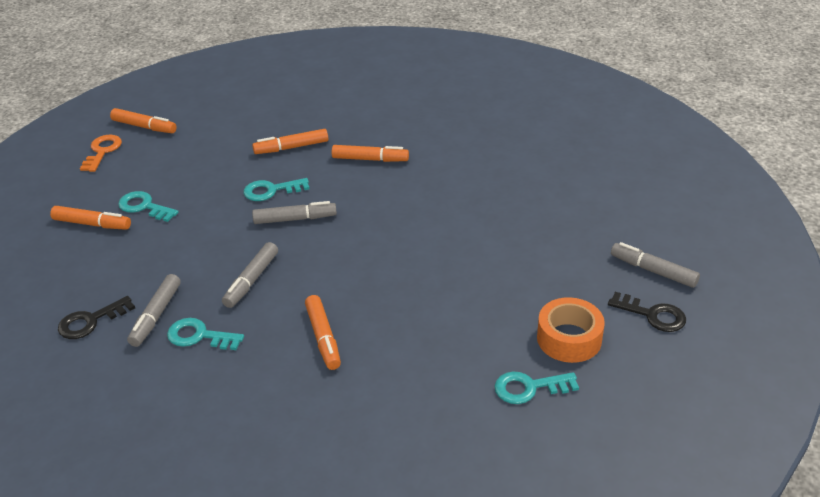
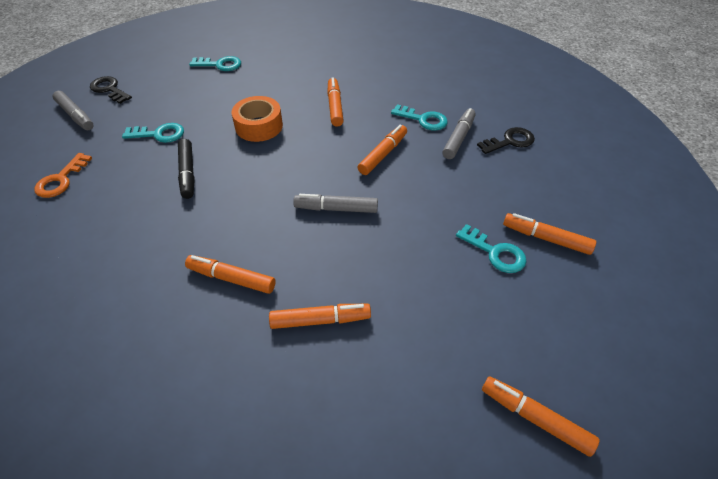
camera: 170 degrees left, 10 degrees up
orange key [80,135,122,172] -> orange key moved to [34,153,92,198]
grey marker [222,242,278,308] -> orange marker [358,125,407,175]
turquoise key [244,178,309,201] -> turquoise key moved to [122,123,184,143]
orange tape [537,297,605,363] -> orange tape moved to [231,96,283,142]
none -> black marker [178,139,195,199]

